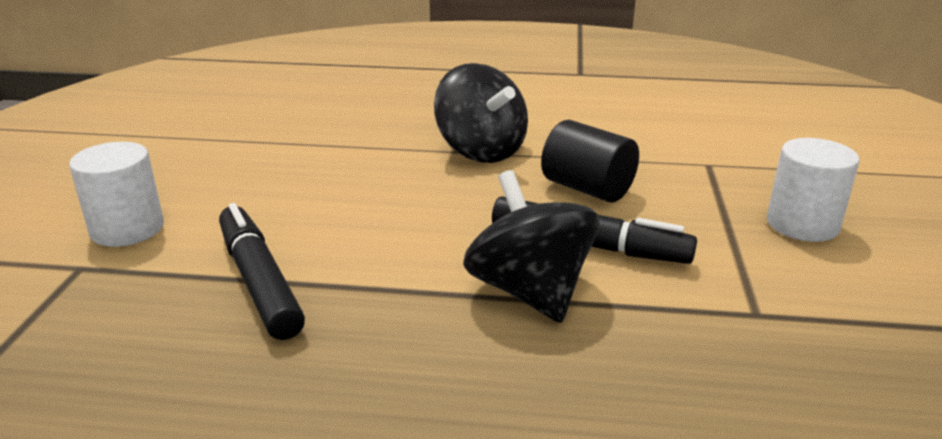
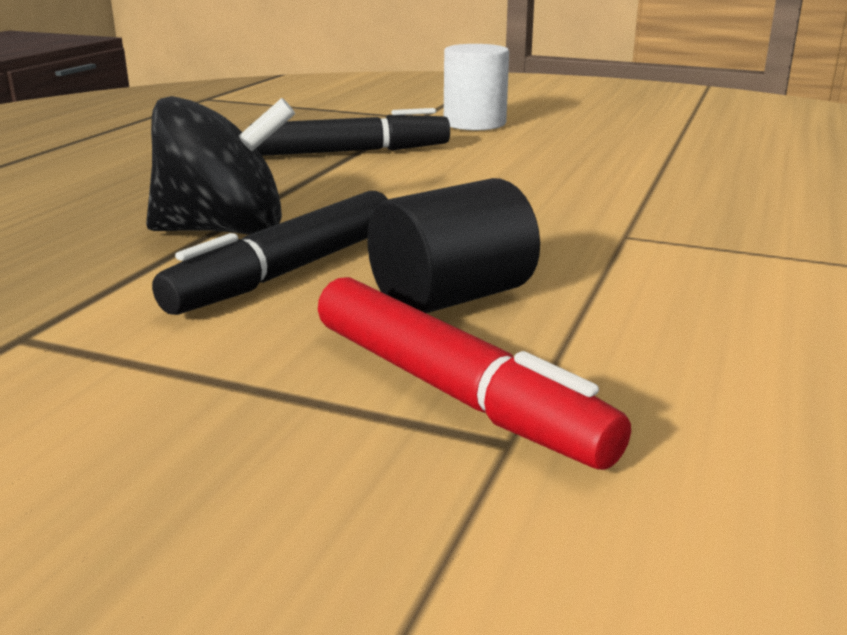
camera: 105 degrees right, 5 degrees down
black spinning top [434,63,528,163] -> none
white cylinder [767,138,860,242] -> none
none -> red marker [318,277,631,470]

